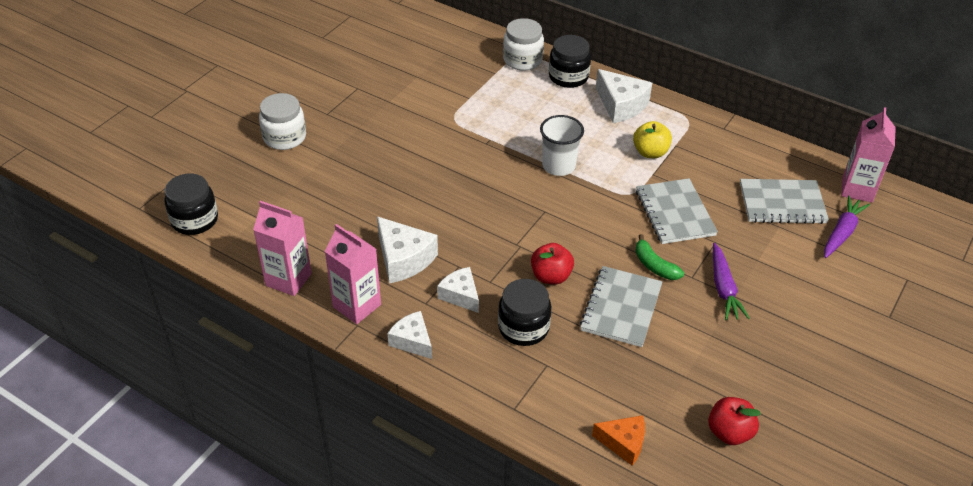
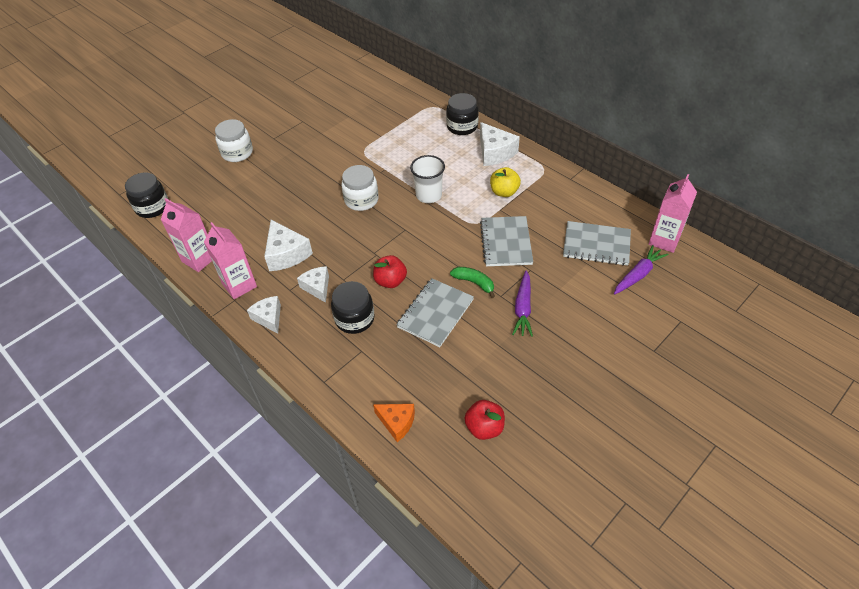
camera: 15 degrees right, 5 degrees up
white jar [503,18,544,71] -> white jar moved to [341,165,379,211]
green banana [635,234,684,280] -> green banana turned 150 degrees clockwise [450,267,495,298]

